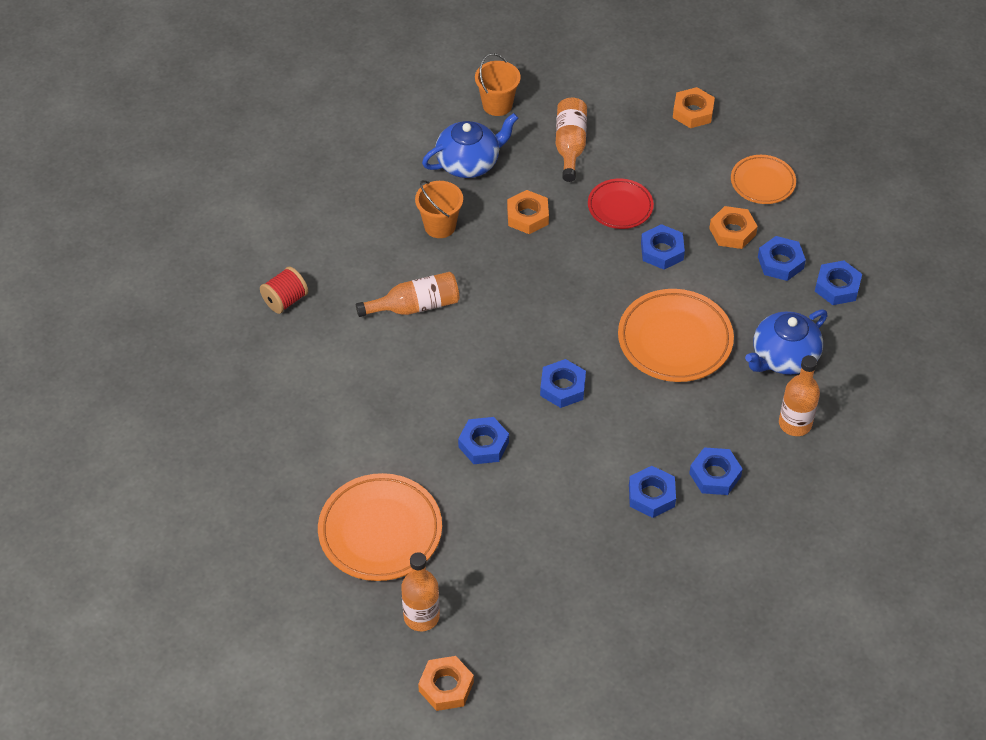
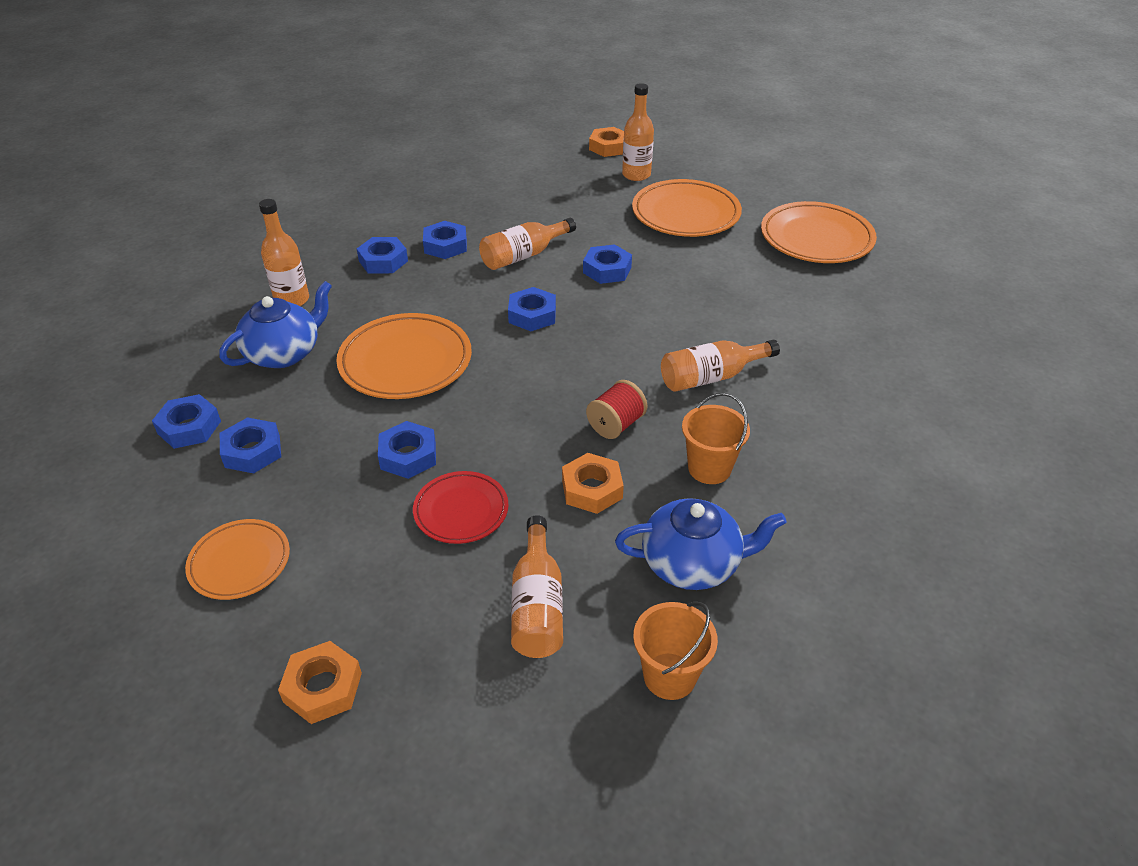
camera: 175 degrees right, 10 degrees down
red spool [260,267,308,314] -> red spool moved to [586,380,648,439]
blue teapot [422,113,518,178] -> blue teapot turned 150 degrees counterclockwise [615,498,786,590]
orange nut [709,206,758,249] -> none
none -> orange bottle [479,218,576,270]
none -> orange plate [761,201,877,263]

